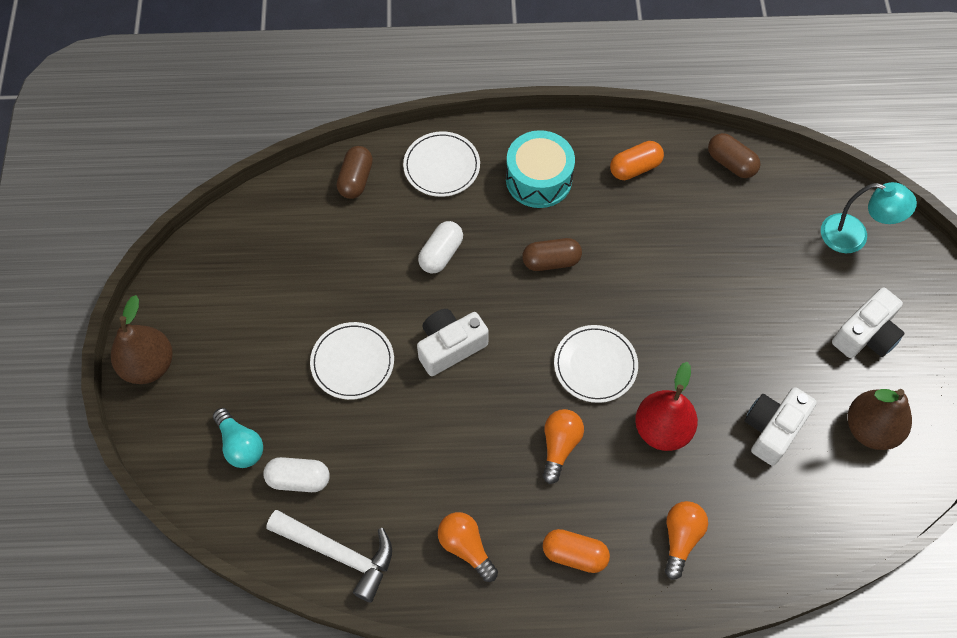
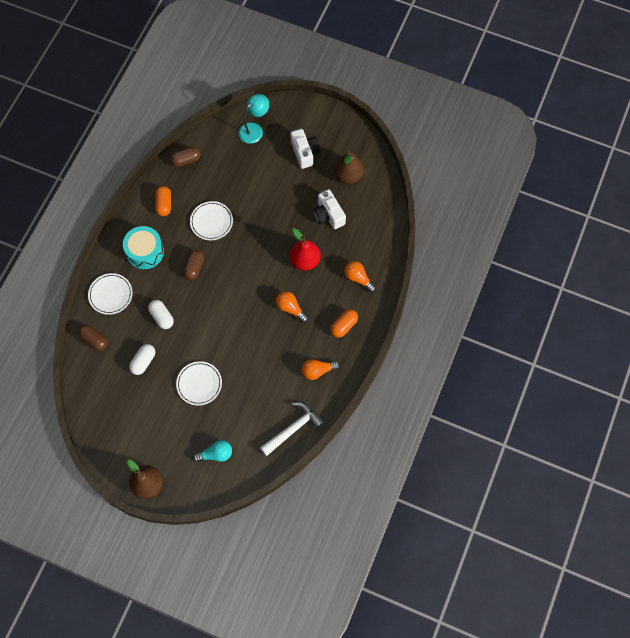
camera: 65 degrees left, 5 degrees up
white capsule [263,457,330,492] -> white capsule moved to [129,344,155,375]
white camera [417,309,489,376] -> none
white plate [554,325,638,403] -> white plate moved to [190,201,233,240]

